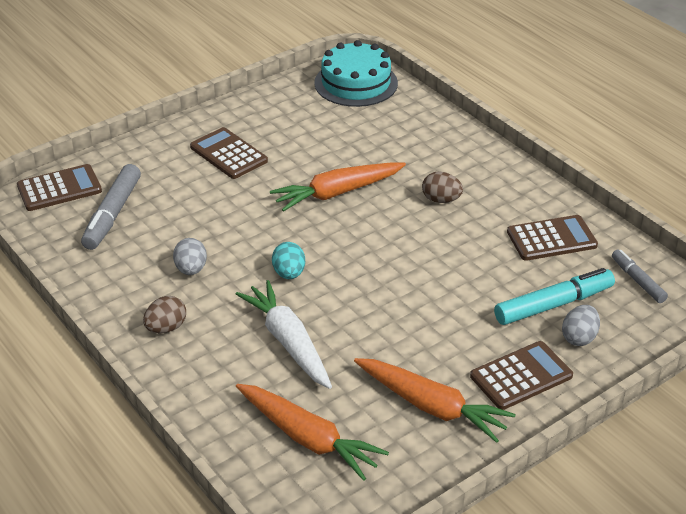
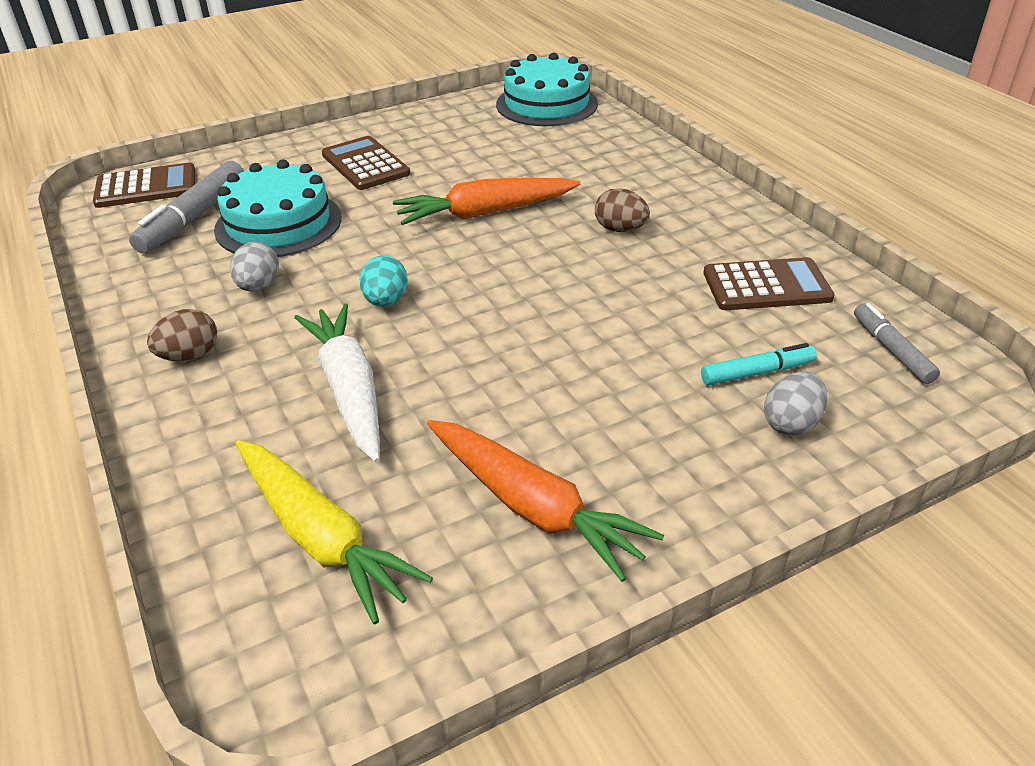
camera: 10 degrees right, 0 degrees up
orange carrot [236,384,389,481] -> yellow carrot [236,440,433,624]
brown calculator [470,341,573,410] -> none
turquoise marker [494,268,615,325] -> turquoise marker [701,343,817,385], size x0.60
none -> turquoise cake [214,160,342,257]

